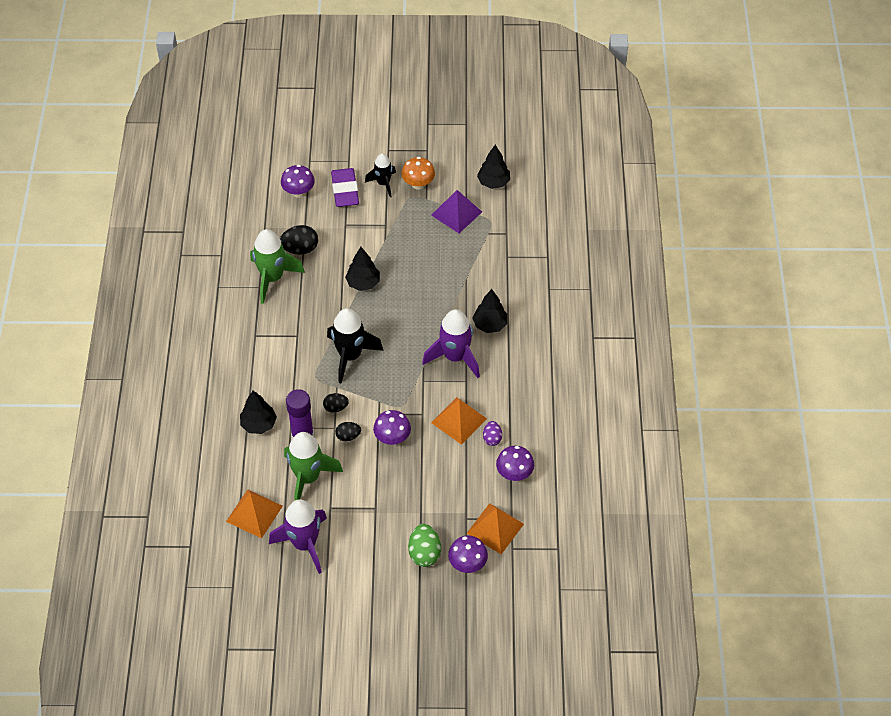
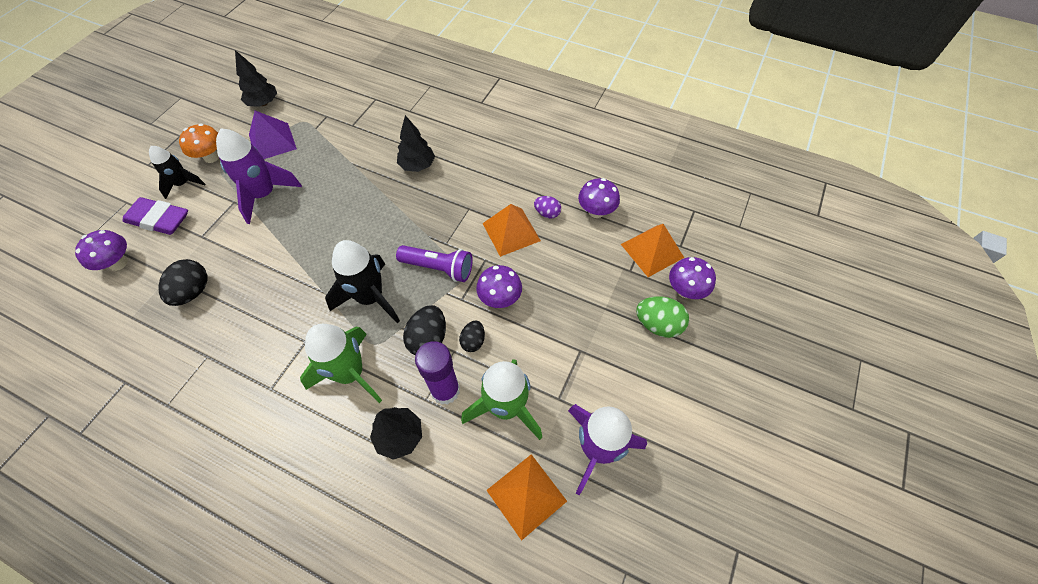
camera: 65 degrees left, 5 degrees up
green rocket [250,229,305,304] -> green rocket moved to [300,324,382,403]
black egg [323,393,349,413] -> black egg [403,305,446,355], size x1.62
black tree [345,247,380,291] -> none
purple rocket [422,309,480,378] -> purple rocket moved to [216,129,302,224]
none -> purple flashlight [396,245,473,282]

